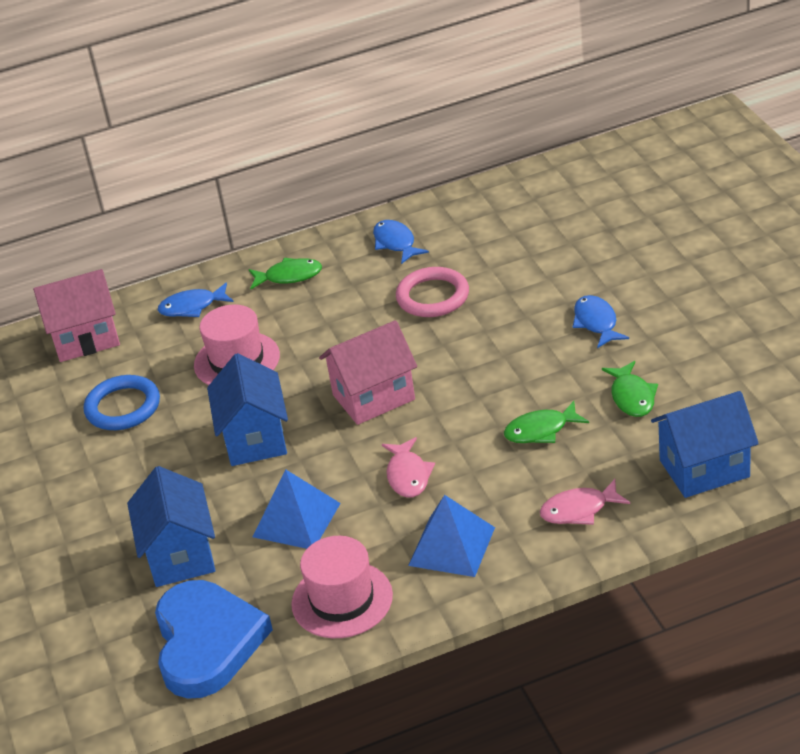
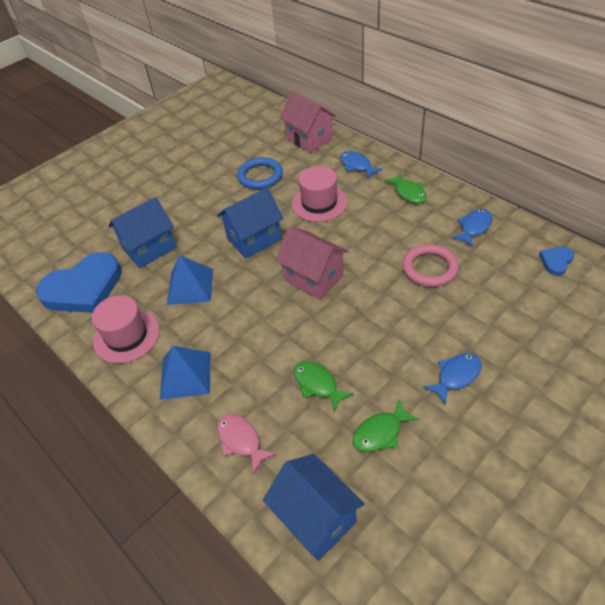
camera: 65 degrees right, 10 degrees up
pink fish [382,437,435,497] -> none
none -> blue heart [539,247,574,275]

